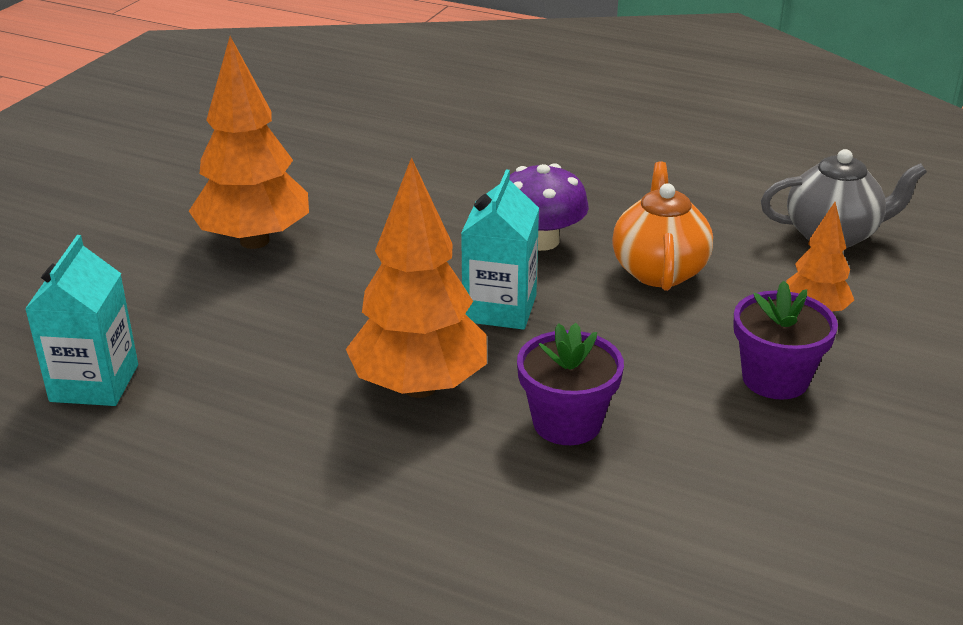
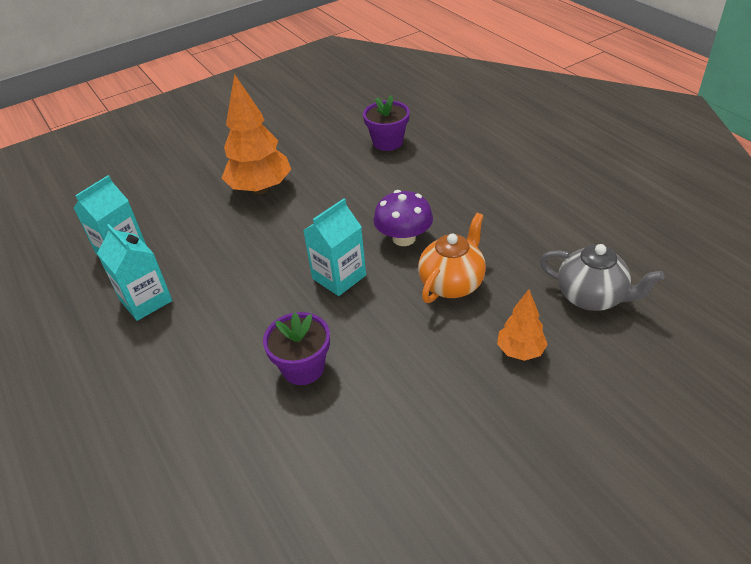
camera: 35 degrees right, 10 degrees up
orange tree [346,157,487,398] -> none
purple flower pot [733,281,838,400] -> purple flower pot moved to [363,95,410,151]
none -> turquoise carton [97,224,172,321]

